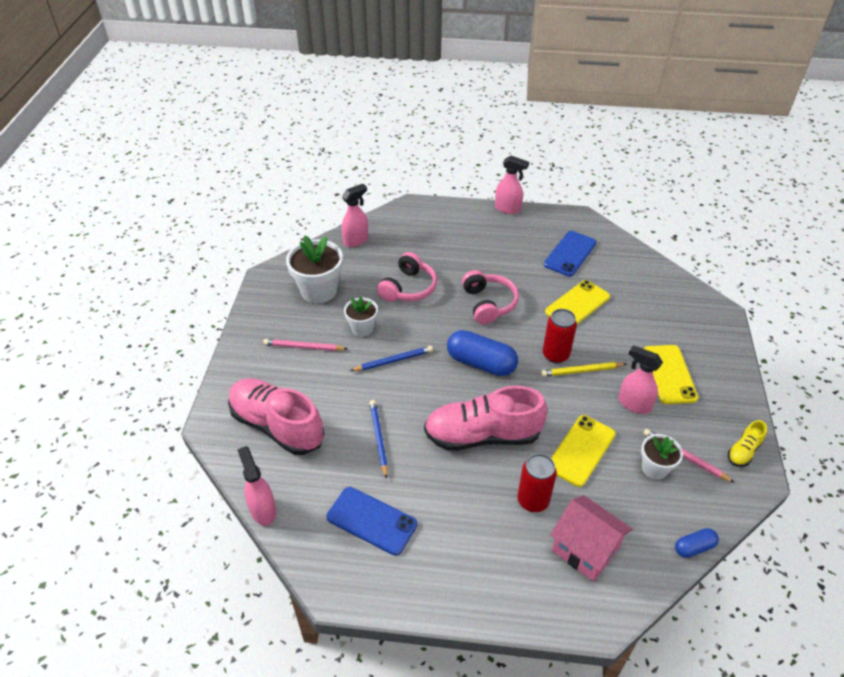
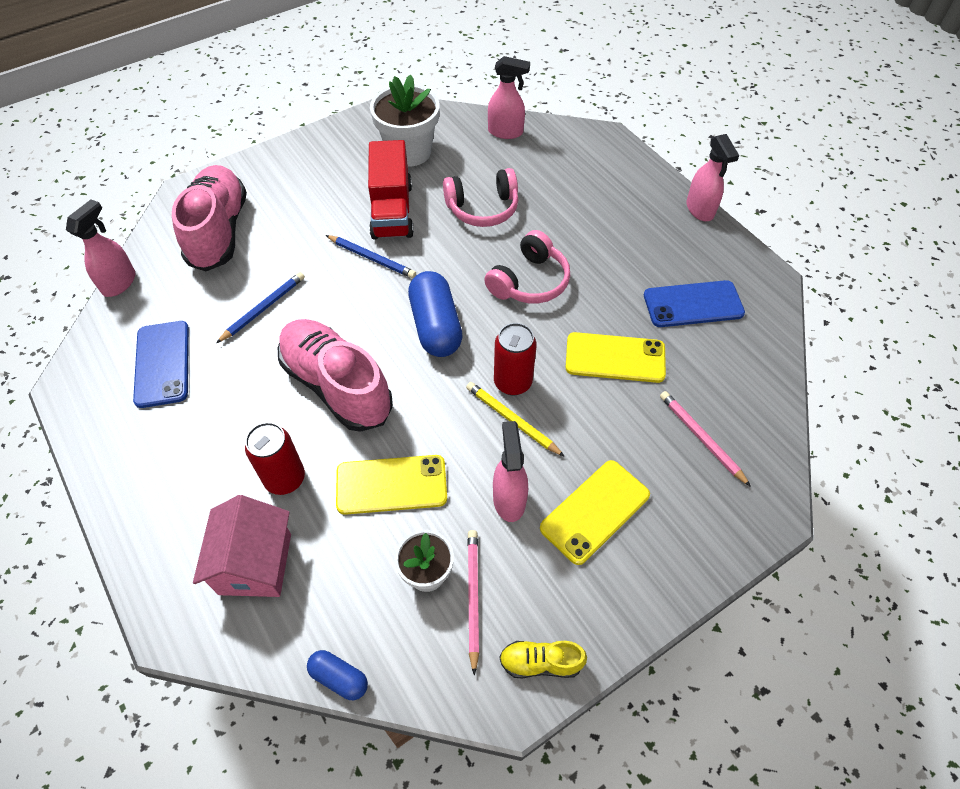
camera: 50 degrees right, 10 degrees up
pink pencil [263,339,347,351] -> pink pencil moved to [660,391,751,487]
white flower pot [344,297,378,337] -> red truck [368,140,414,240]

